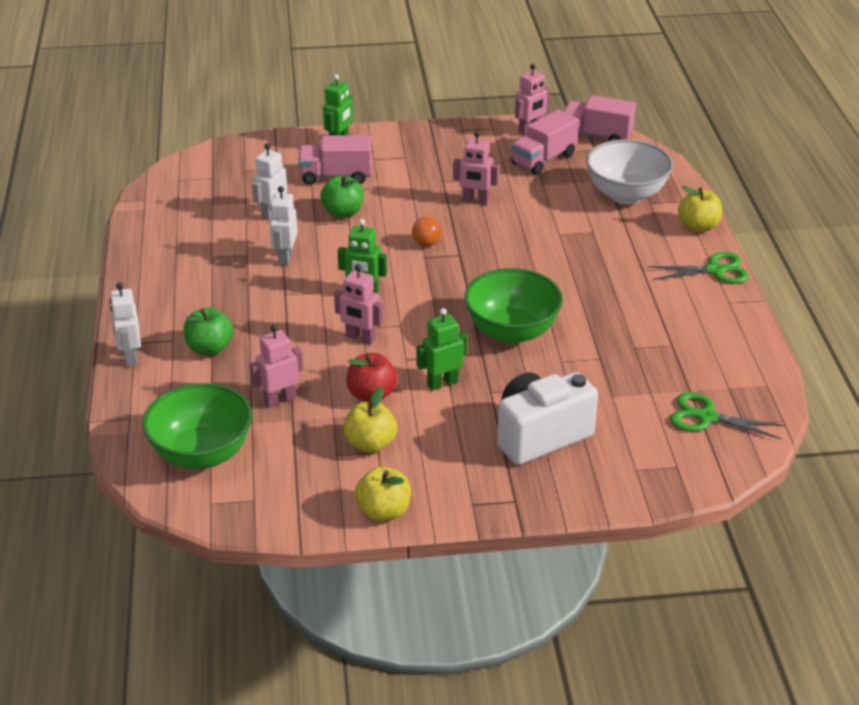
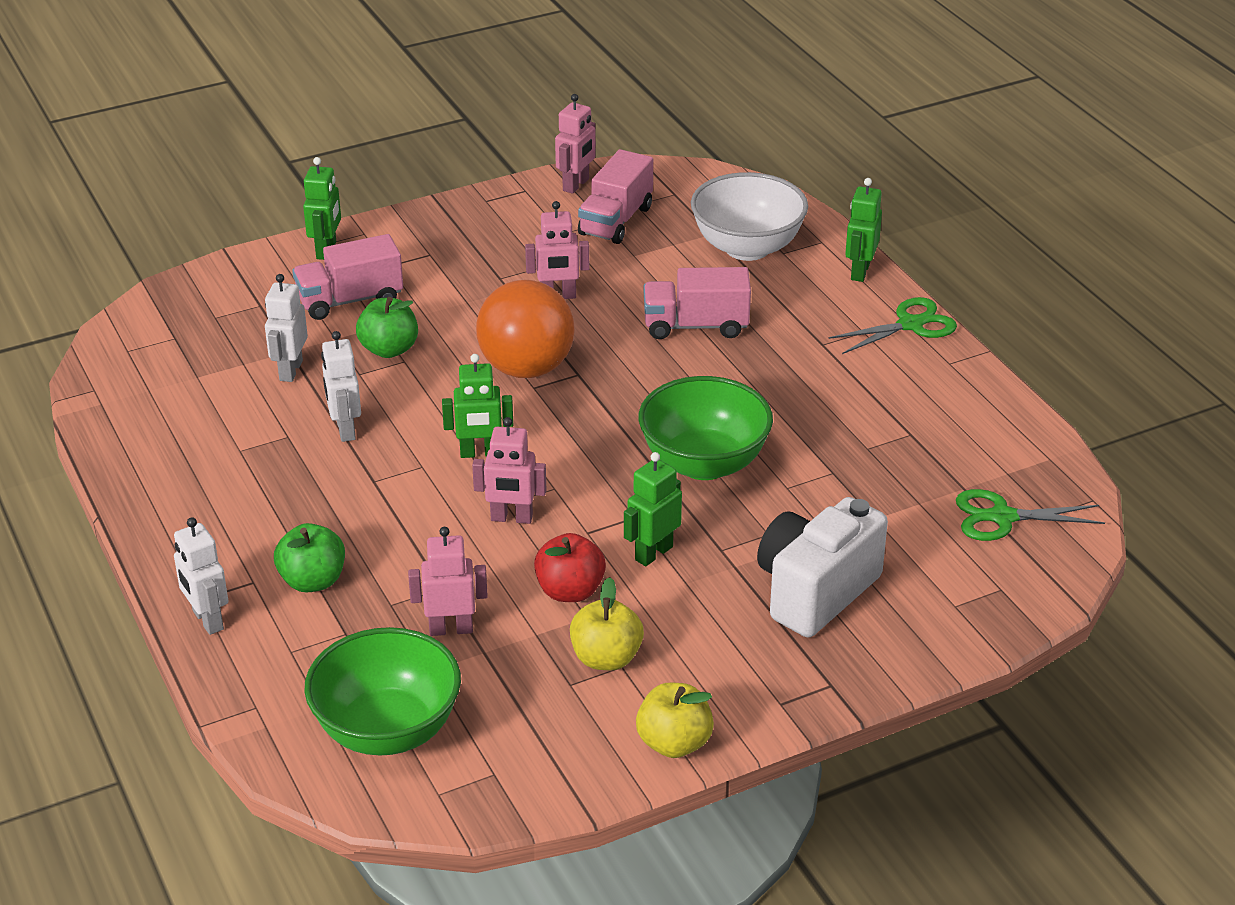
camera: 20 degrees left, 0 degrees up
pink robot [249,325,303,408] -> pink robot turned 45 degrees clockwise [408,527,488,636]
orange ball [412,217,442,246] -> orange ball [476,280,575,378], size x2.34
pink truck [564,95,636,141] -> pink truck moved to [644,267,751,339]
yellow apple [678,186,722,232] -> green robot [845,178,882,282]

